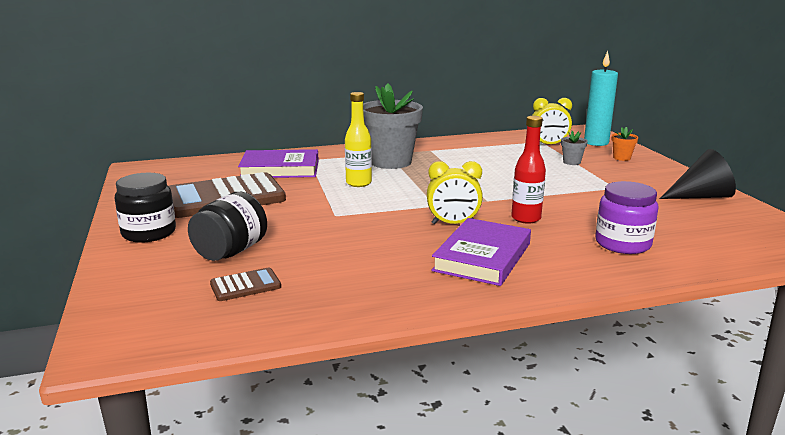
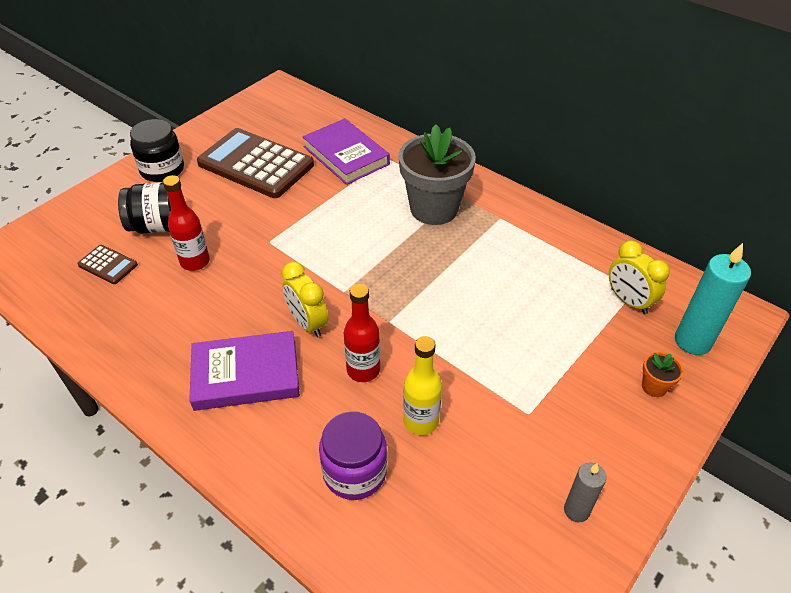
camera: 55 degrees right, 25 degrees up
yellow bottle [345,92,372,187] -> yellow bottle moved to [403,336,442,435]
grey flower pot [561,131,588,165] -> none
black cone [660,149,736,199] -> grey candle [564,463,606,522]
none -> red bottle [163,175,210,271]

